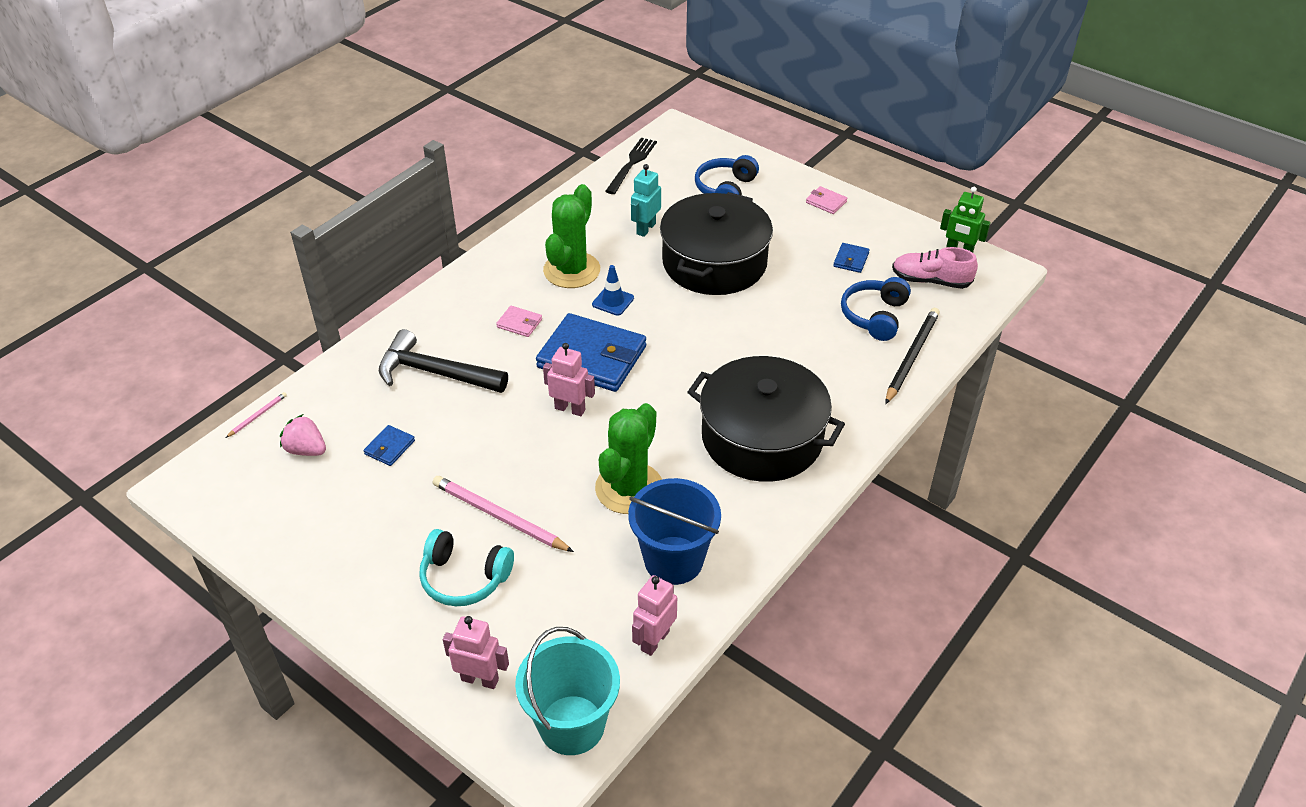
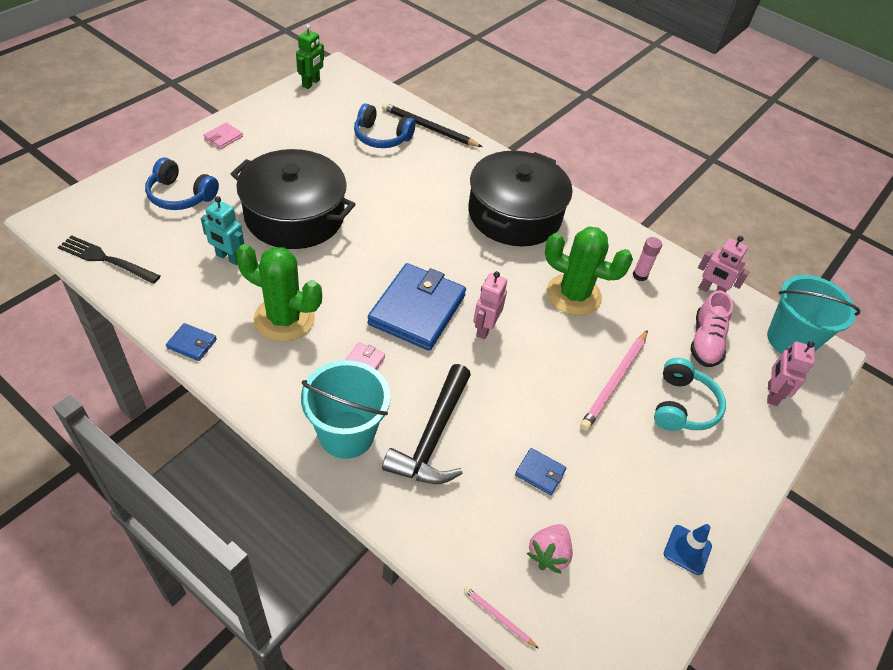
camera: 95 degrees left, 5 degrees up
blue traffic cone [592,265,634,316] -> blue traffic cone moved to [664,524,712,575]
blue bucket [628,478,721,585] -> pink glue stick [633,237,662,281]
blue wallet [833,243,870,273] -> blue wallet moved to [166,323,217,361]
pink shoe [892,247,978,289] -> pink shoe moved to [690,290,733,367]
none -> turquoise bucket [301,360,390,459]

